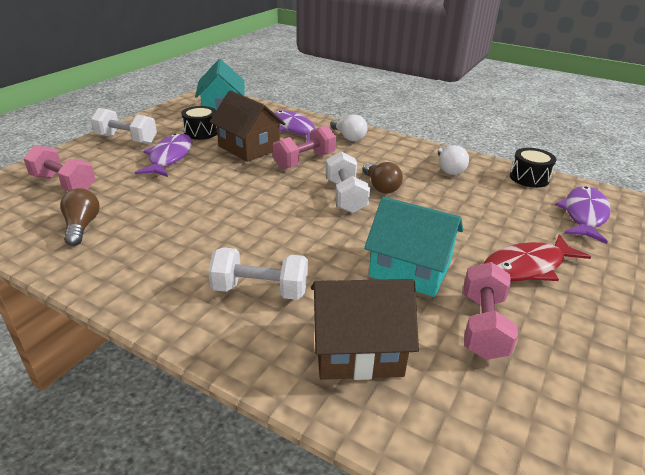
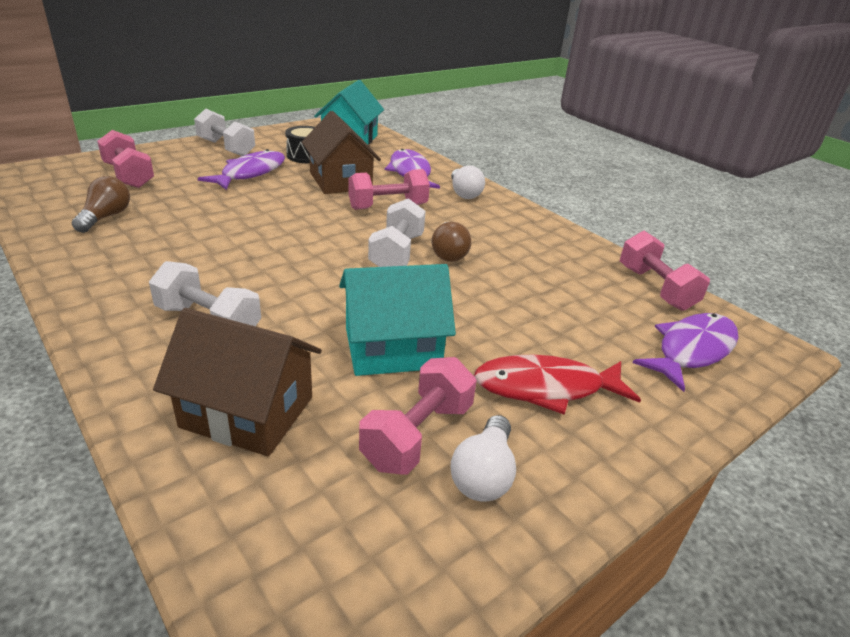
camera: 20 degrees right, 0 degrees up
turquoise house [364,197,463,297] -> turquoise house turned 60 degrees counterclockwise [339,264,456,376]
white light bulb [438,145,469,175] -> white light bulb moved to [450,415,516,501]
black drum [510,148,556,188] -> pink dumbbell [620,231,710,311]

